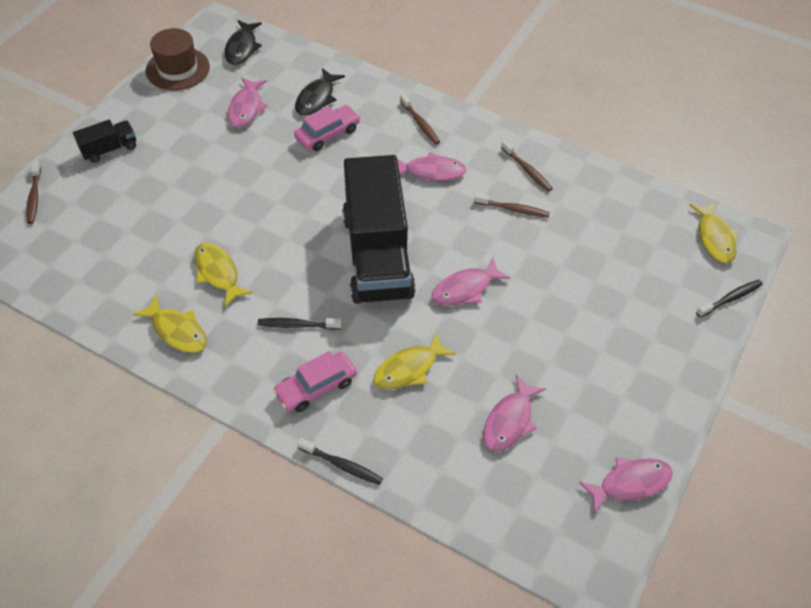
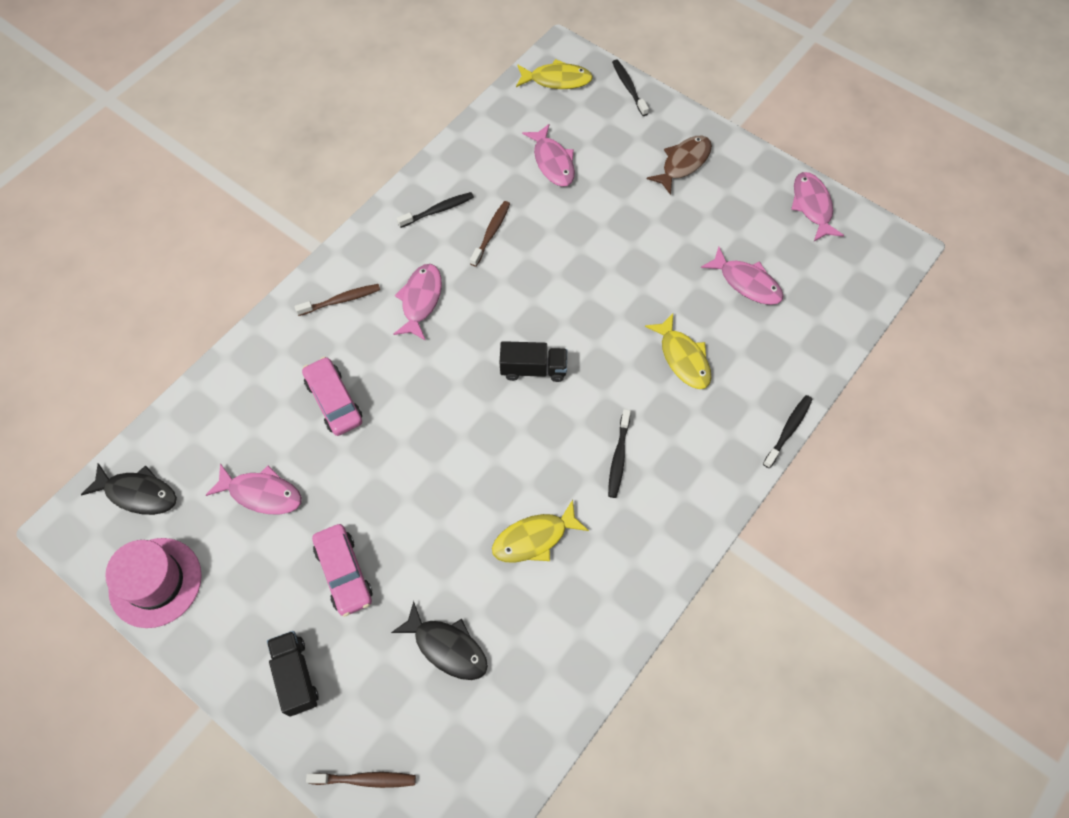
camera: 80 degrees left, 10 degrees up
yellow fish [132,295,207,353] -> none
brown hat [146,28,210,90] -> pink hat [105,538,202,628]
pink car [273,351,357,412] -> pink car moved to [312,524,373,617]
black fish [295,68,345,116] -> black fish moved to [391,601,488,680]
black truck [342,155,416,304] -> black truck [500,341,567,382], size x0.43
pink fish [432,258,510,306] -> pink fish moved to [522,124,575,187]
brown toothbrush [501,140,553,192] -> black toothbrush [397,192,474,228]
none -> brown fish [647,136,712,195]

